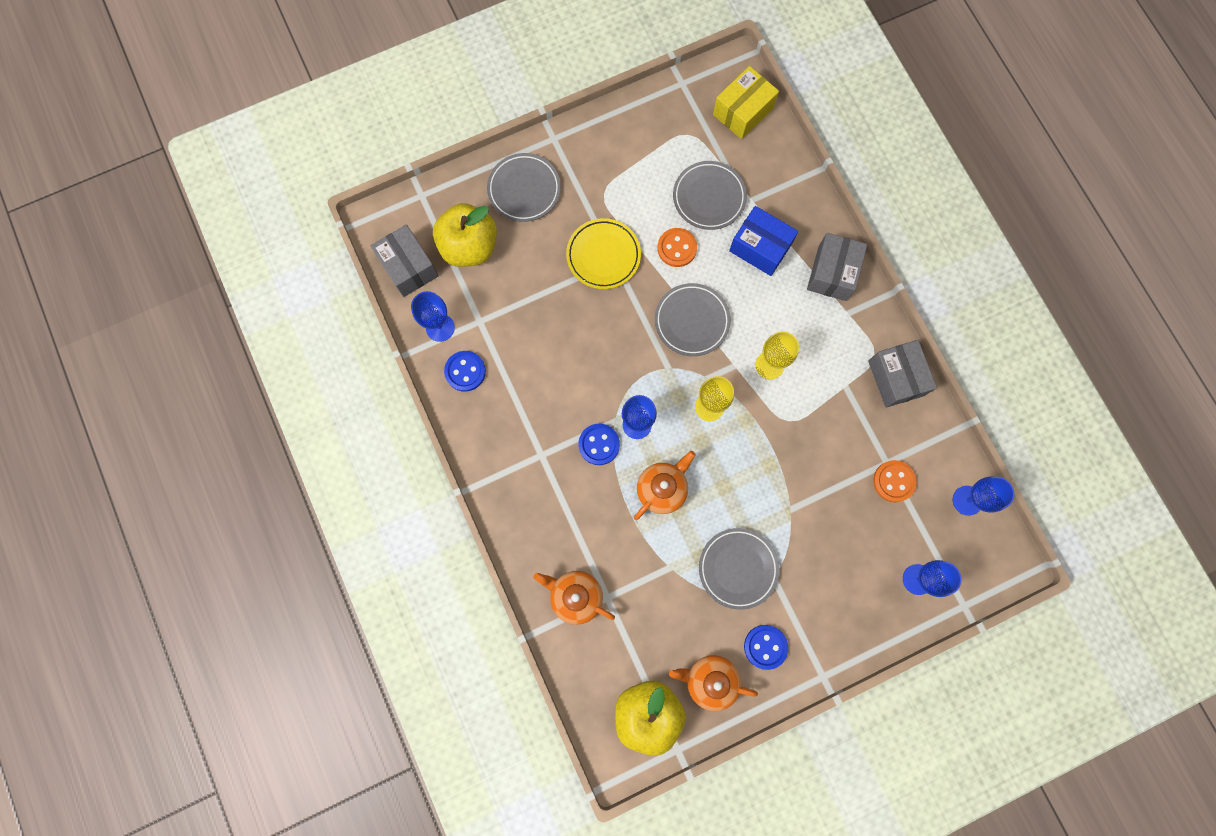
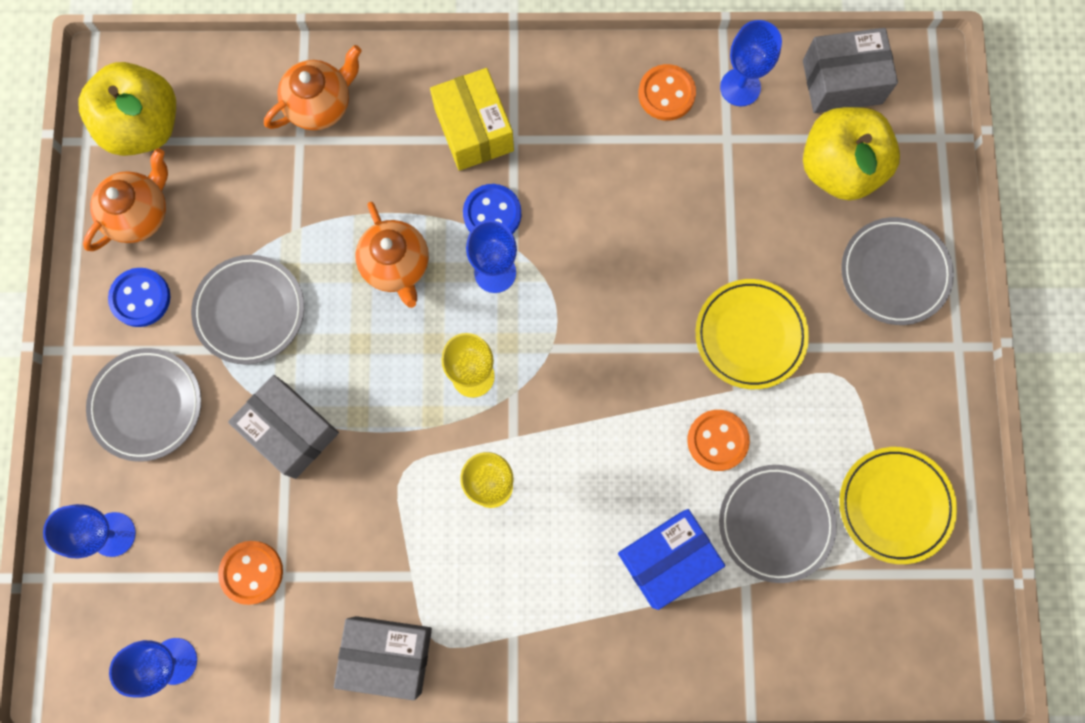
camera: 115 degrees right, 0 degrees up
blue button [444,351,486,392] -> orange button [638,64,696,121]
grey plate [655,283,731,356] -> grey plate moved to [86,348,201,462]
yellow box [713,66,779,139] -> yellow box moved to [430,68,514,171]
grey box [807,233,867,301] -> grey box moved to [228,375,339,479]
none -> yellow plate [839,447,957,564]

